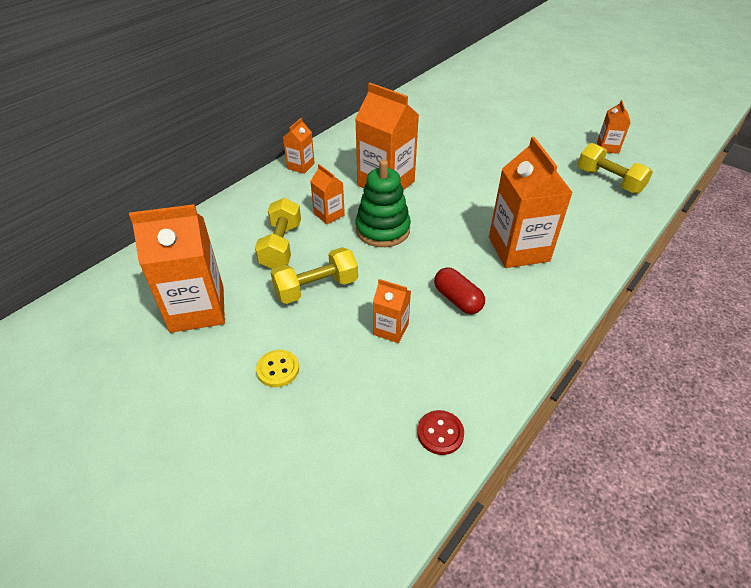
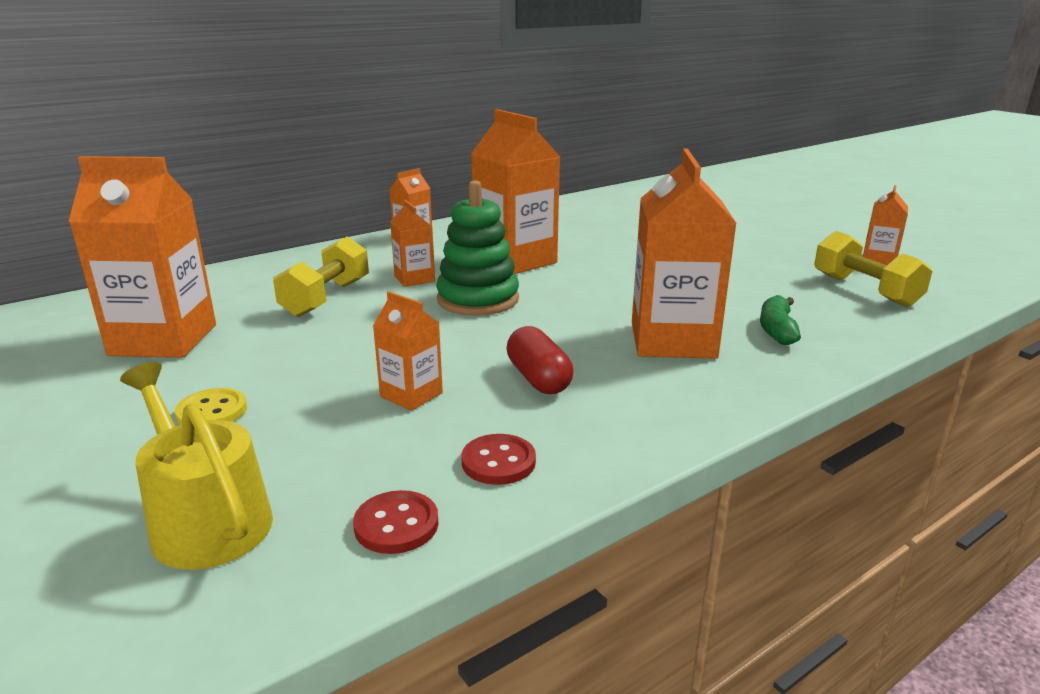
camera: 15 degrees right, 20 degrees down
yellow dumbbell [270,247,358,304] -> none
none -> yellow watering can [120,362,273,570]
none -> red button [461,434,536,485]
none -> green banana [760,295,801,345]

